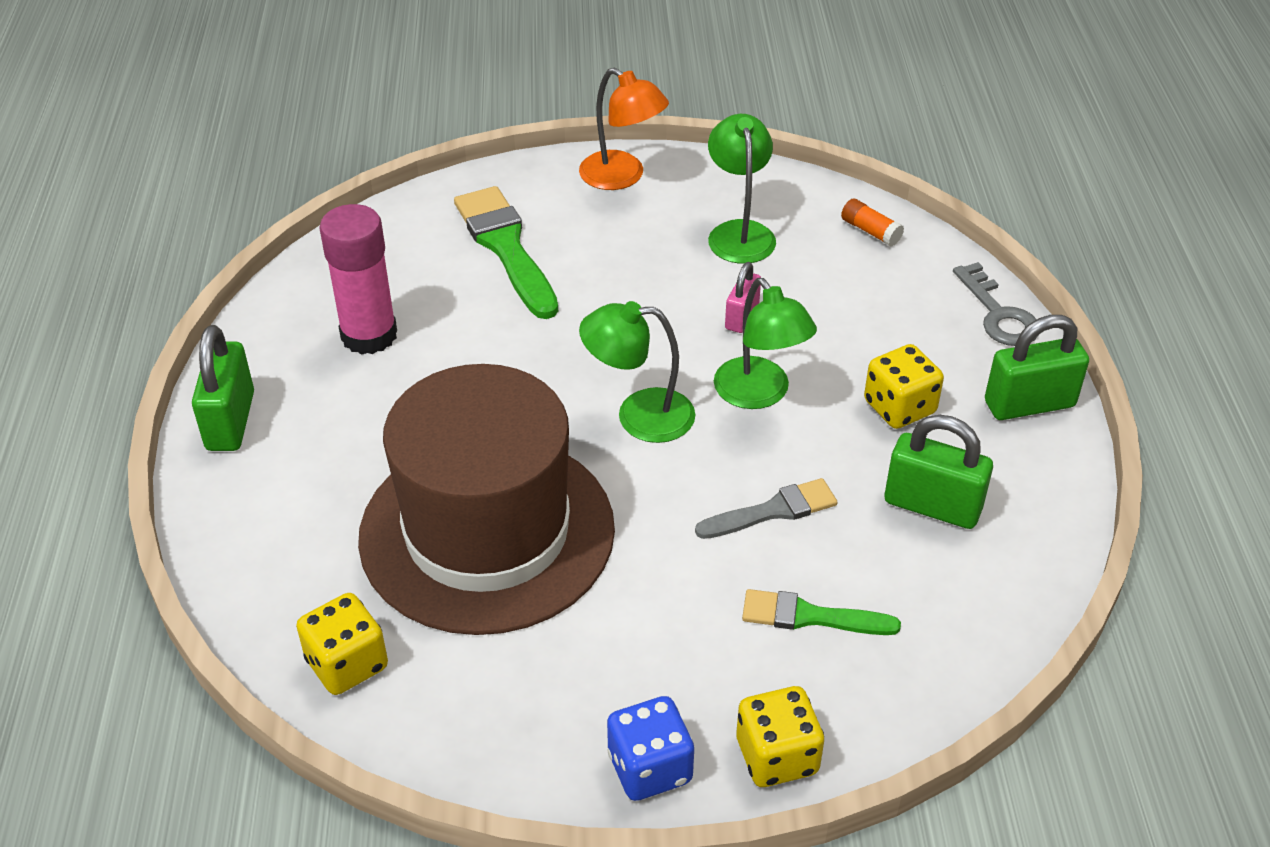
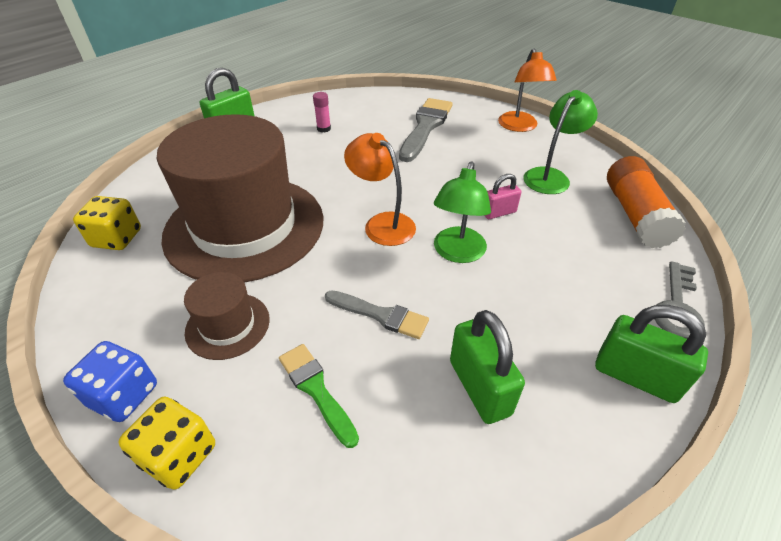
camera: 45 degrees right, 0 degrees up
pink glue stick [319,204,397,355] -> pink glue stick [313,92,331,133], size x0.46
green brush [454,186,558,319] -> grey brush [399,98,453,162]
green lamp [579,301,696,443] -> orange lamp [344,133,416,246]
orange glue stick [841,199,904,247] -> orange glue stick [607,156,686,248], size x2.20
yellow dice [864,344,944,429] -> none
none -> brown hat [184,272,270,360]

